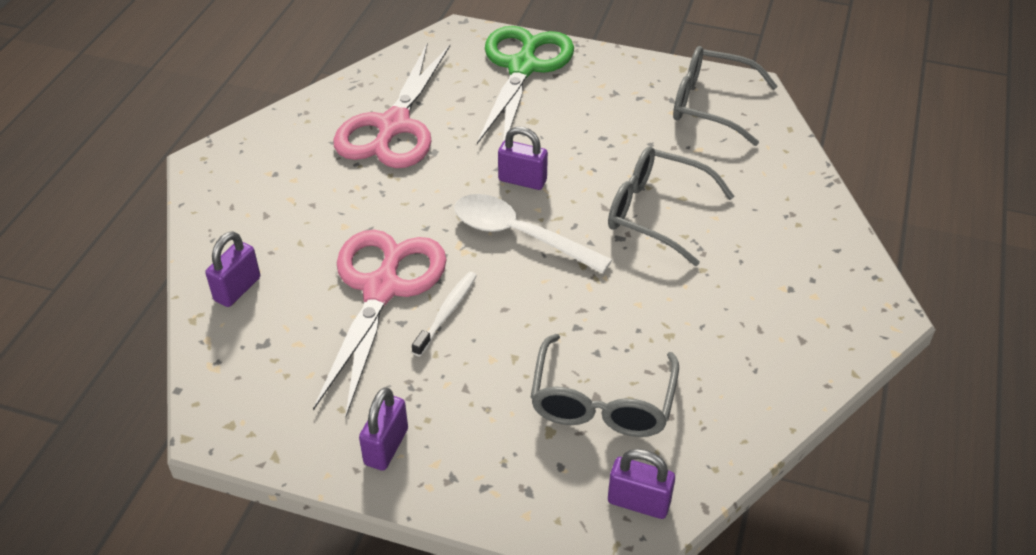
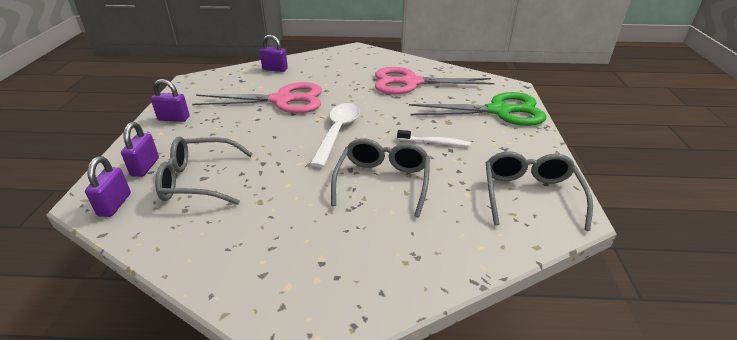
camera: 75 degrees right, 10 degrees down
white toothbrush [412,272,477,357] -> white toothbrush moved to [397,130,470,147]
purple padlock [498,126,548,190] -> purple padlock moved to [121,122,159,177]

